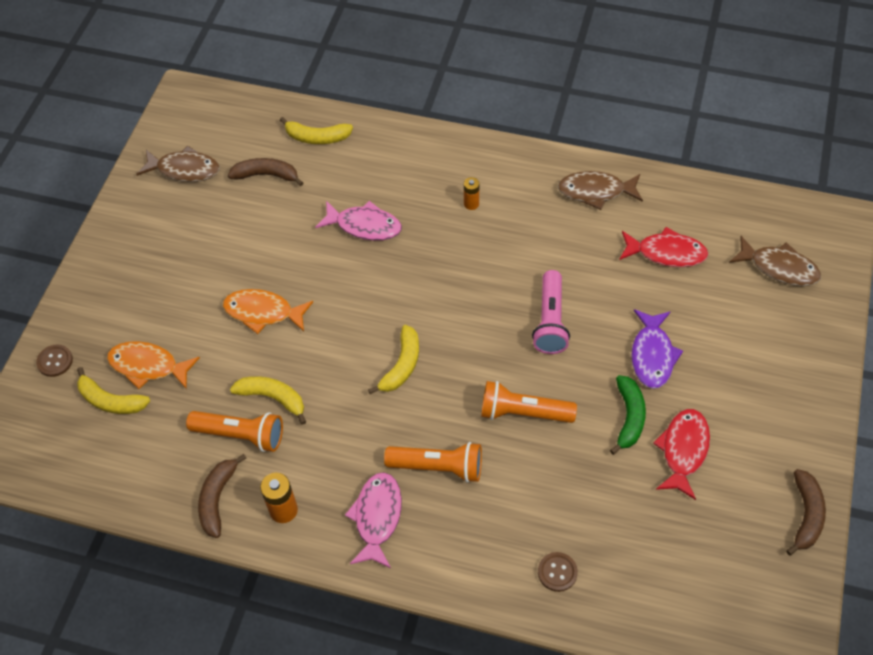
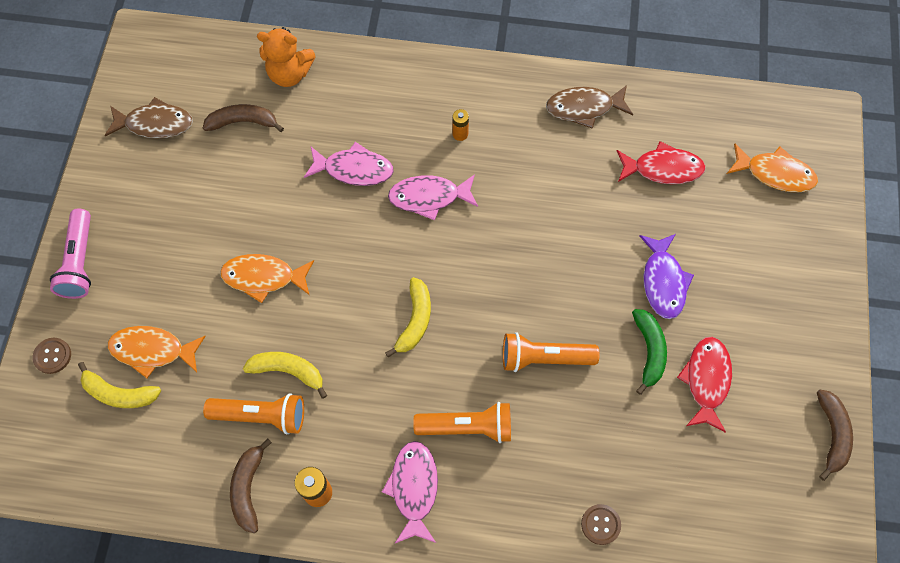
camera: 10 degrees left, 10 degrees up
yellow banana [280,117,353,144] -> orange teddy bear [257,27,316,87]
pink flashlight [532,270,570,354] -> pink flashlight moved to [50,209,91,299]
brown fish [729,236,821,286] -> orange fish [727,144,818,192]
none -> pink fish [388,174,478,221]

